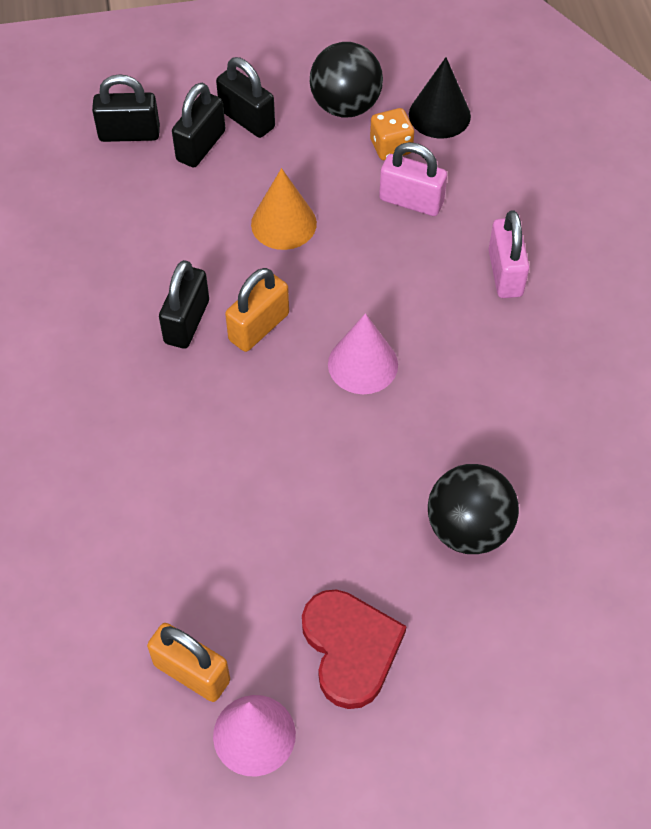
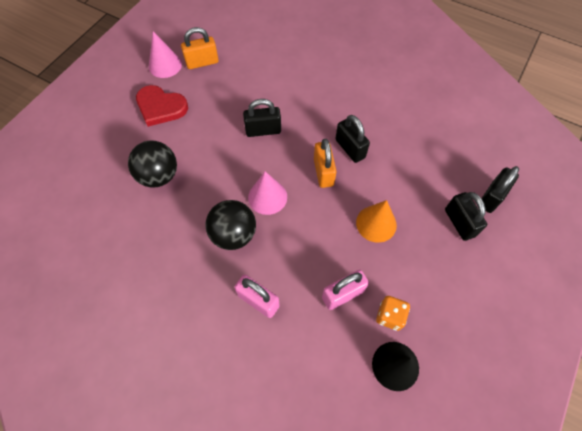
camera: 130 degrees right, 5 degrees up
black padlock [216,57,275,138] -> black padlock moved to [243,99,281,137]
black ball [310,42,383,117] -> black ball moved to [205,200,256,250]

